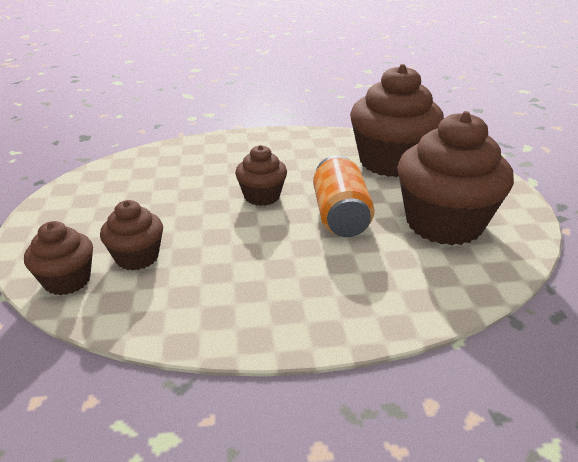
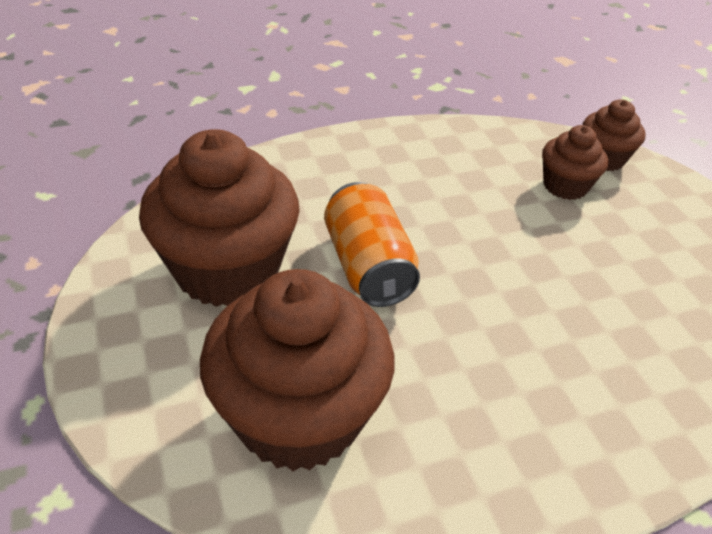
camera: 165 degrees right, 10 degrees up
brown cupcake [235,145,287,206] -> none

